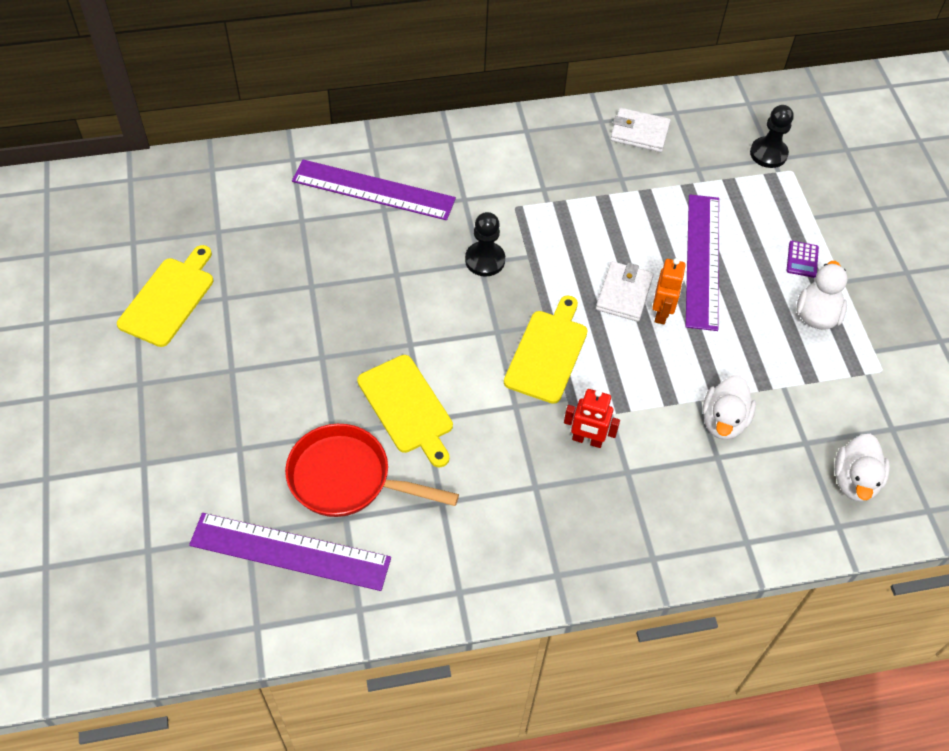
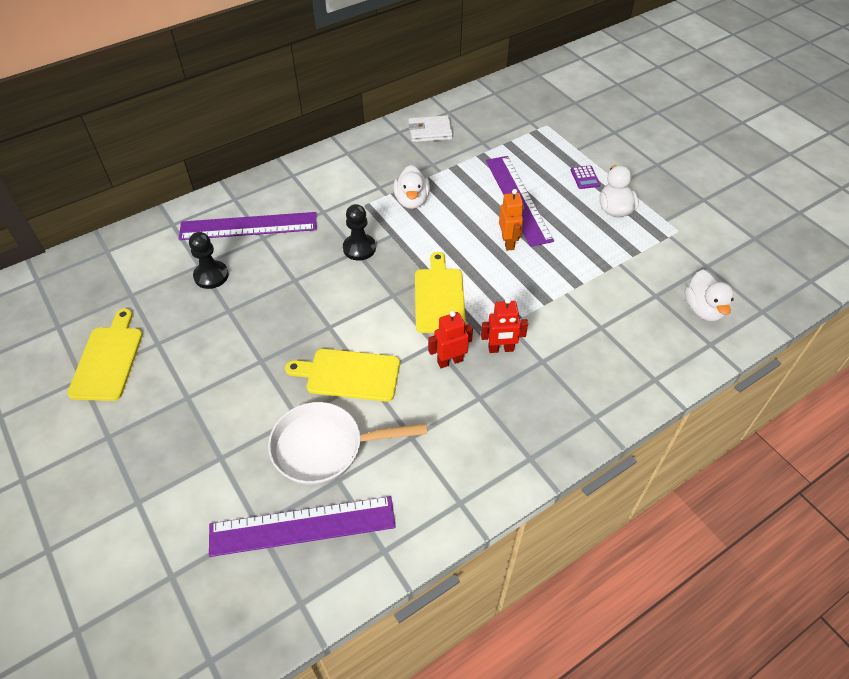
camera: 20 degrees left, 5 degrees down
red pan [285,424,459,517] -> white pan [268,402,427,485]
yellow cutting board [357,355,453,467] -> yellow cutting board turned 150 degrees clockwise [285,349,400,402]
white wallet [596,261,654,322] -> none
white duck [703,375,756,440] -> white duck moved to [394,165,430,209]
black pawn [750,105,794,168] -> black pawn moved to [189,232,229,289]
none -> red robot [428,311,473,368]

